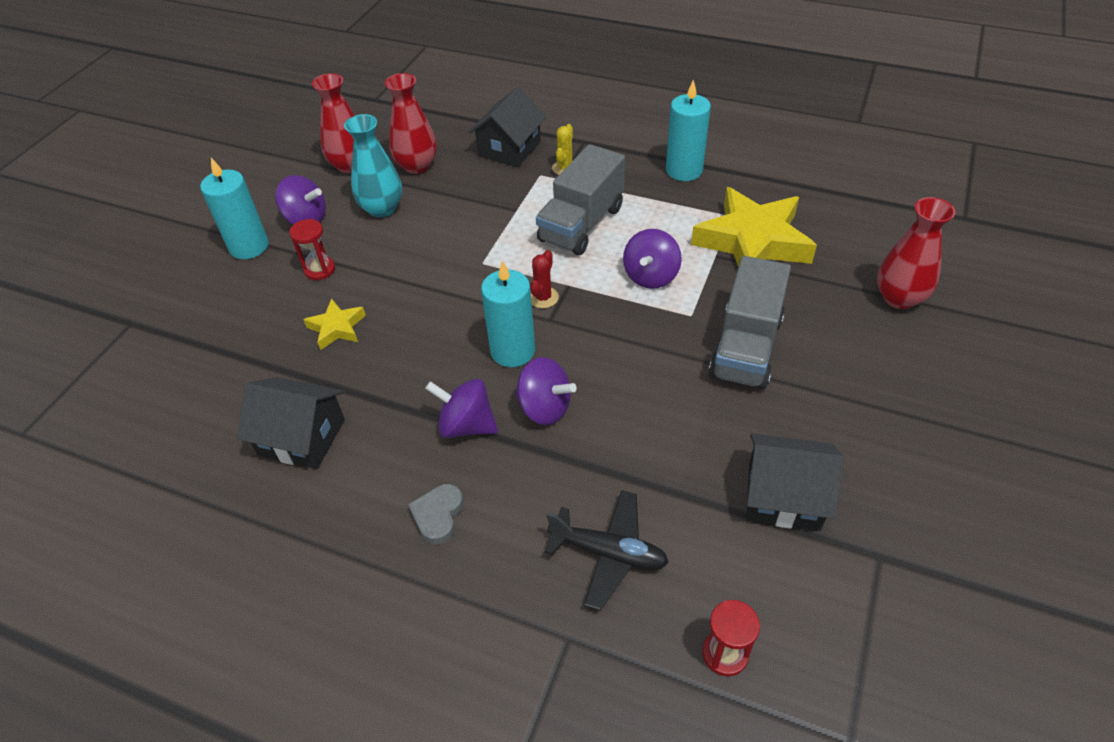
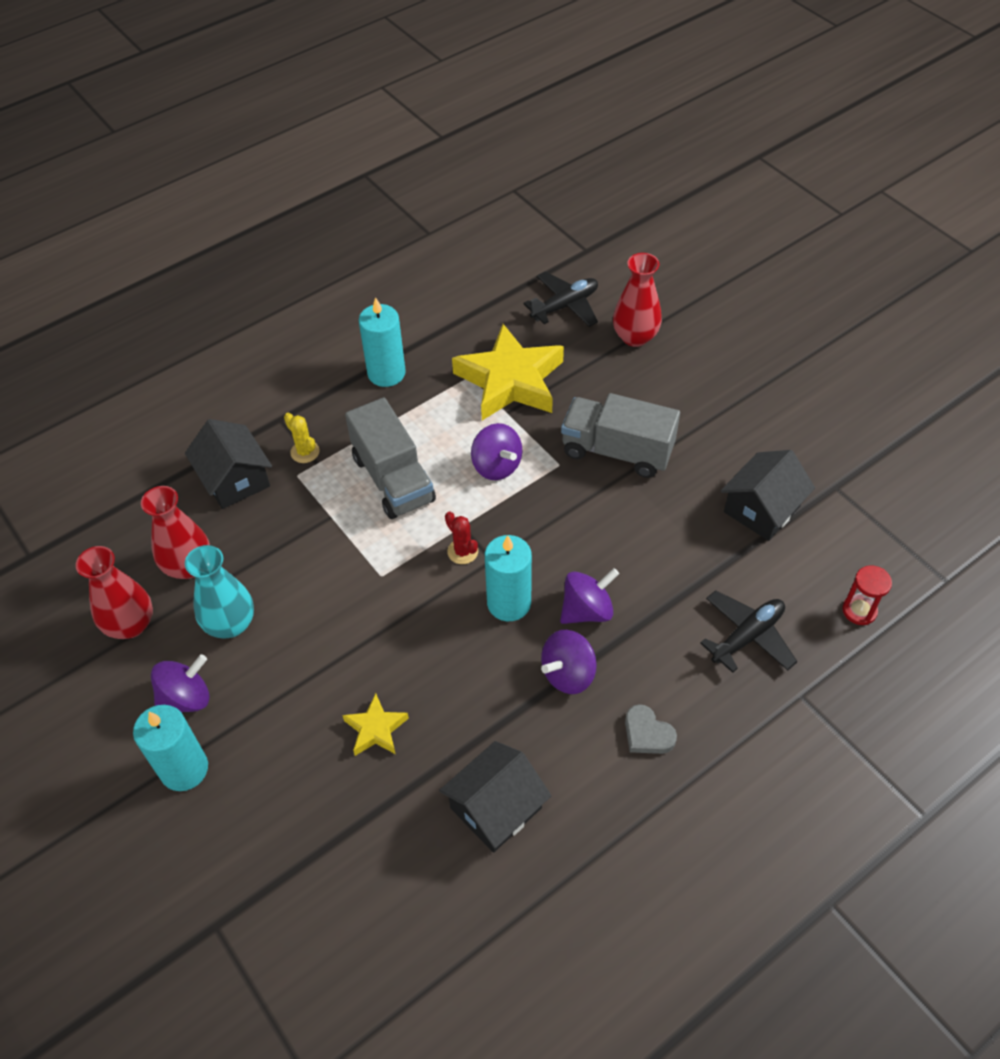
camera: 60 degrees left, 5 degrees up
red hourglass [289,219,335,280] -> none
grey truck [709,256,791,390] -> grey truck turned 150 degrees clockwise [561,393,680,478]
none -> black plane [523,271,598,327]

